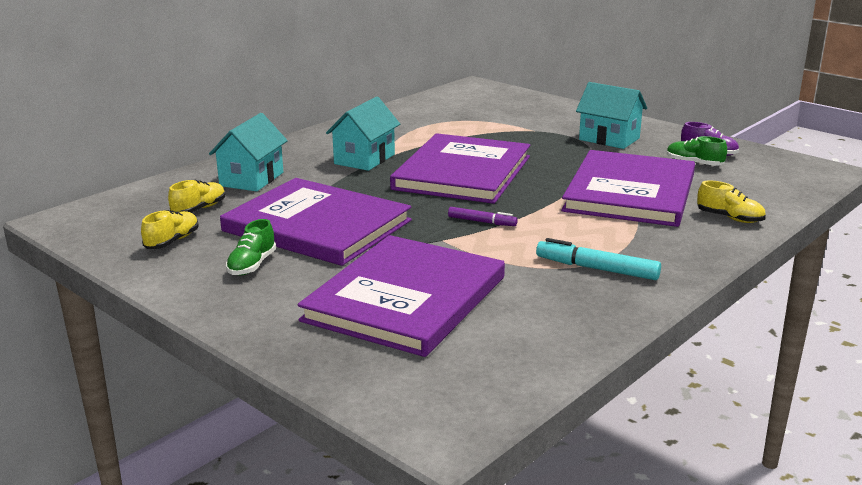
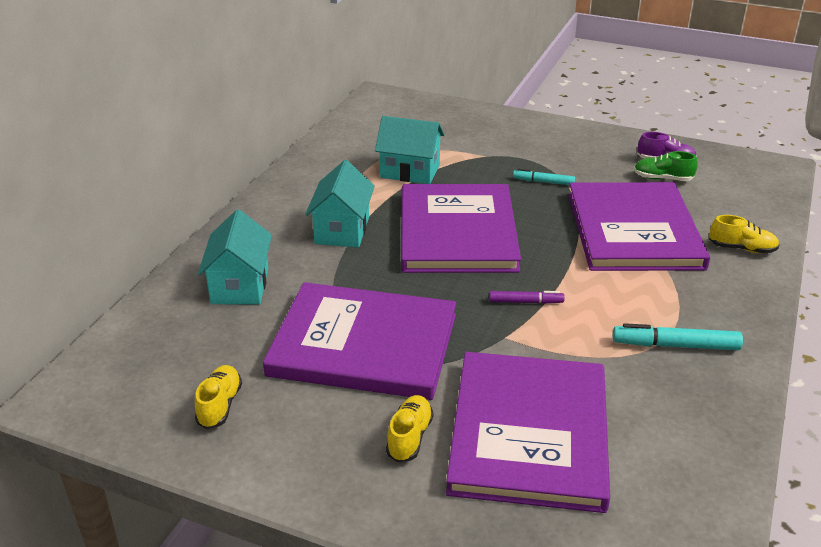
camera: 20 degrees left, 10 degrees up
yellow shoe [168,180,225,213] -> yellow shoe moved to [386,395,433,463]
green shoe [226,219,276,275] -> none
turquoise house [576,82,647,149] -> turquoise house moved to [375,116,444,184]
none -> turquoise marker [513,169,575,185]

